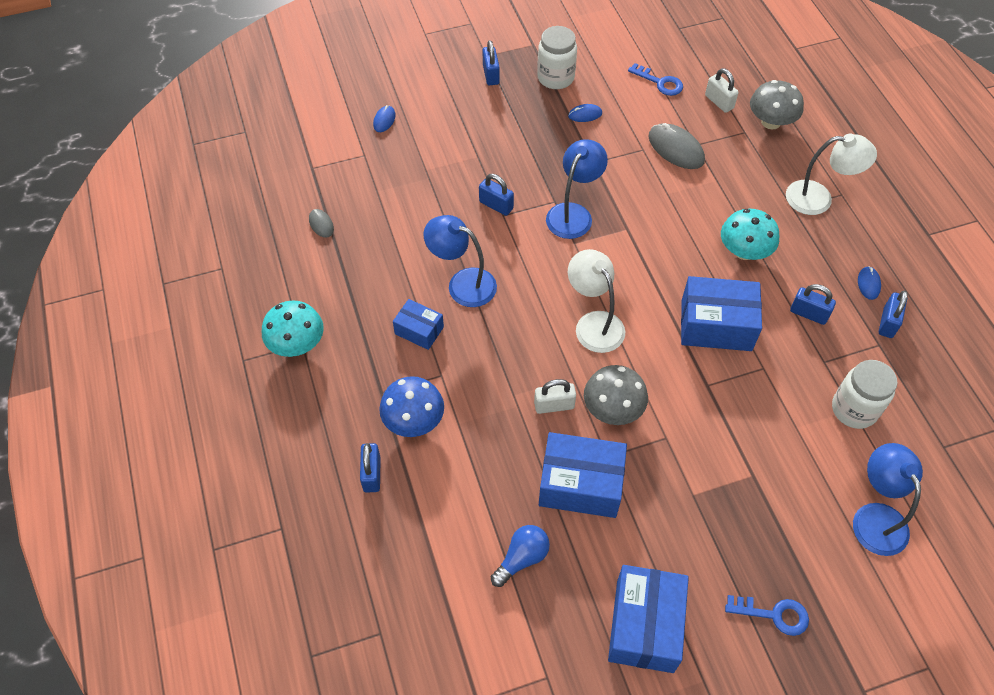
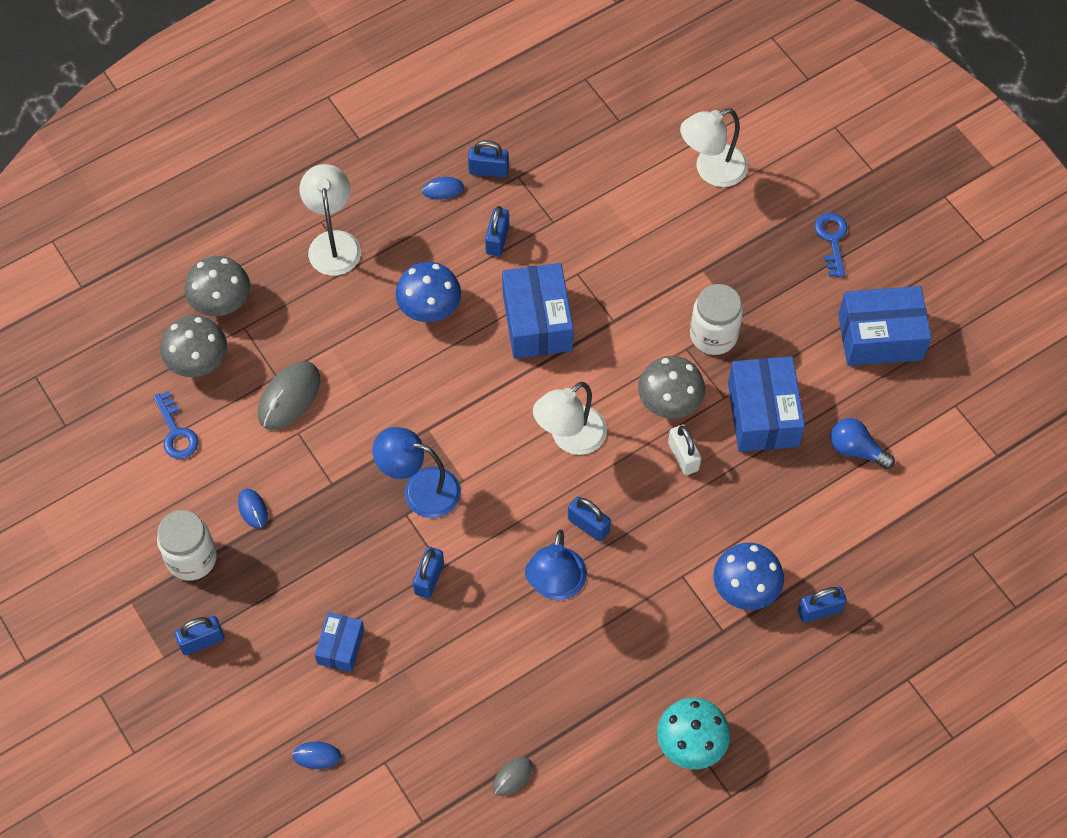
camera: 105 degrees left, 5 degrees up
blue box [393,299,444,350] -> blue box moved to [315,612,365,672]
blue key [628,63,683,96] -> blue key turned 135 degrees clockwise [153,391,198,459]
white padlock [705,68,739,113] -> grey mushroom [161,315,227,377]
turquoise mushroom [721,209,779,260] -> blue mushroom [395,262,461,322]
white jar [832,360,897,429] -> white jar moved to [690,284,743,355]
blue lamp [853,443,923,556] -> white lamp [680,108,748,187]
none -> blue padlock [568,496,611,542]

